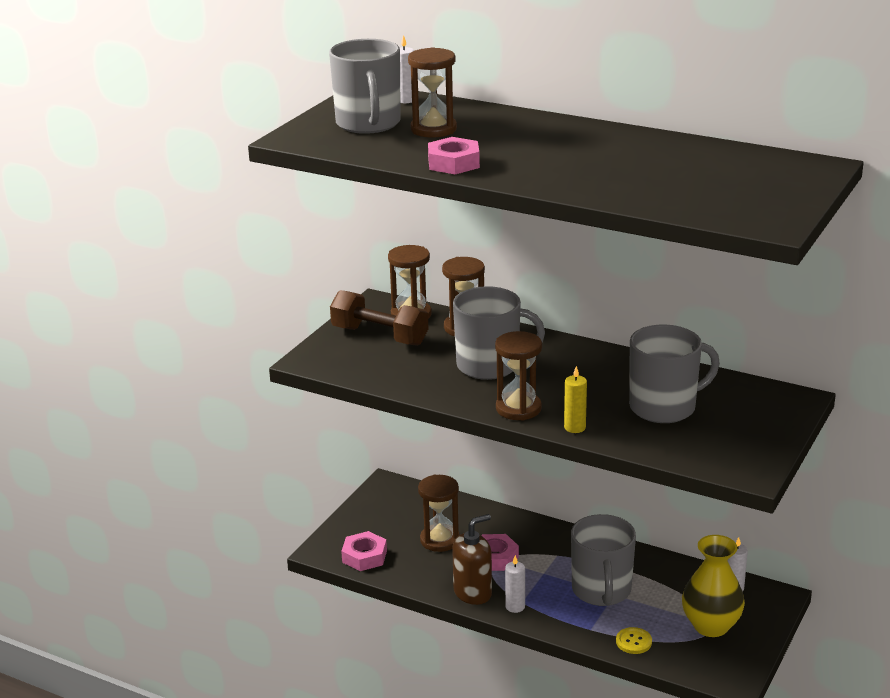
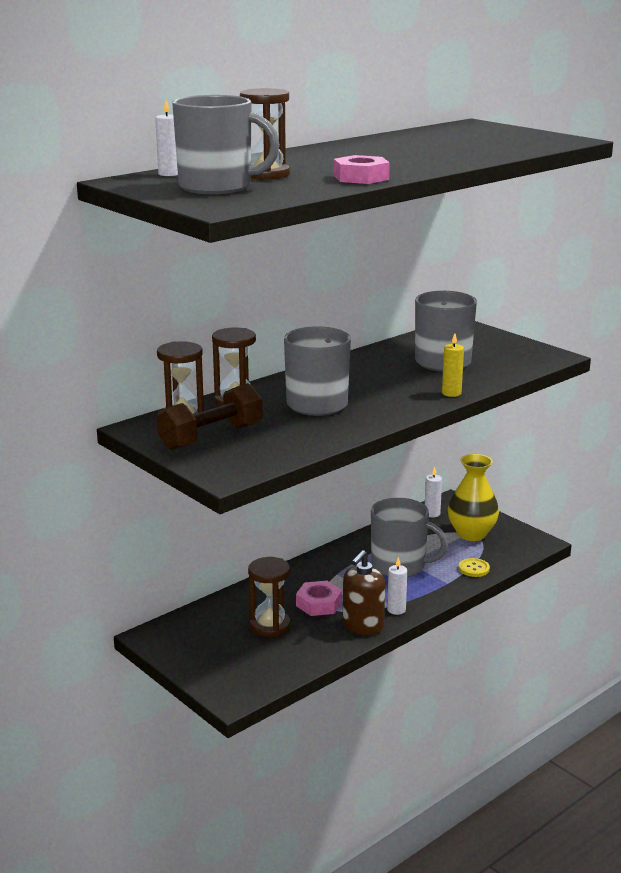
camera: 70 degrees left, 5 degrees down
pink nut [341,531,387,571] -> none
brown soap dispenser [452,514,492,605] -> brown soap dispenser turned 135 degrees counterclockwise [343,550,385,635]
brown hourglass [495,331,542,421] -> none

